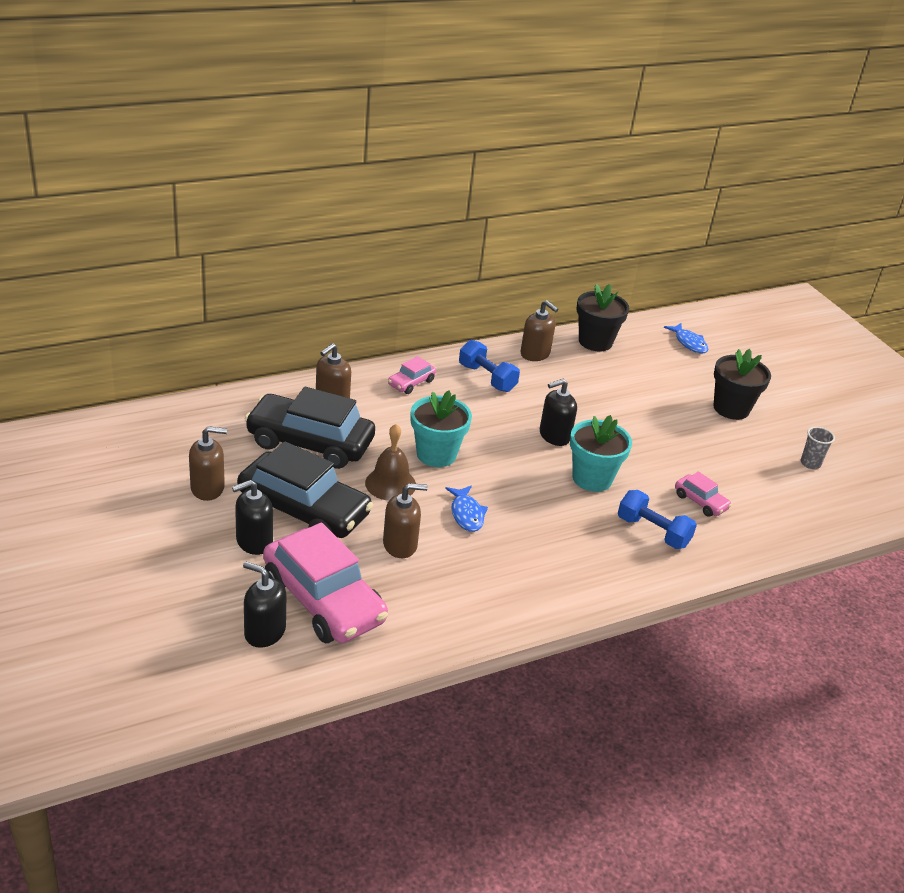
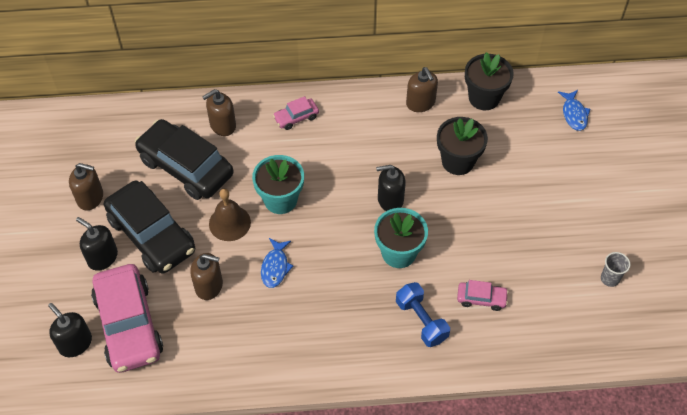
camera: 25 degrees right, 20 degrees up
black soap dispenser [232,480,273,555] -> black soap dispenser turned 45 degrees clockwise [76,217,118,271]
blue dumbbell [459,340,520,392] -> none
pink car [675,472,732,517] -> pink car turned 60 degrees counterclockwise [457,280,509,311]
black flower pot [713,349,771,420] -> black flower pot moved to [437,117,488,175]

